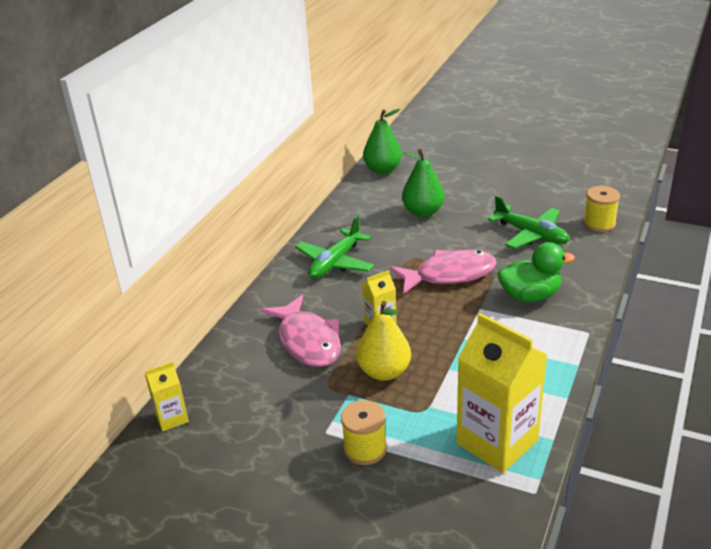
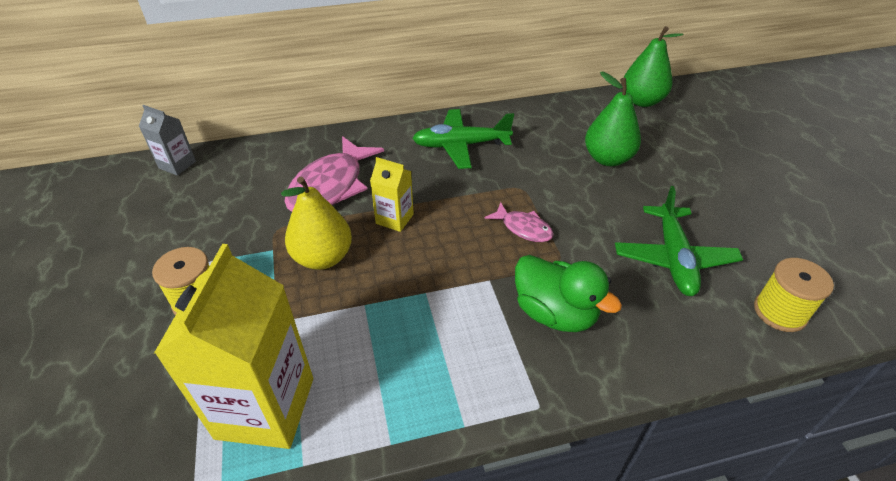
camera: 50 degrees right, 10 degrees up
yellow carton [145,362,189,431] -> grey carton [139,105,196,176]
pink fish [390,250,497,294] -> pink fish [484,202,554,242], size x0.52

